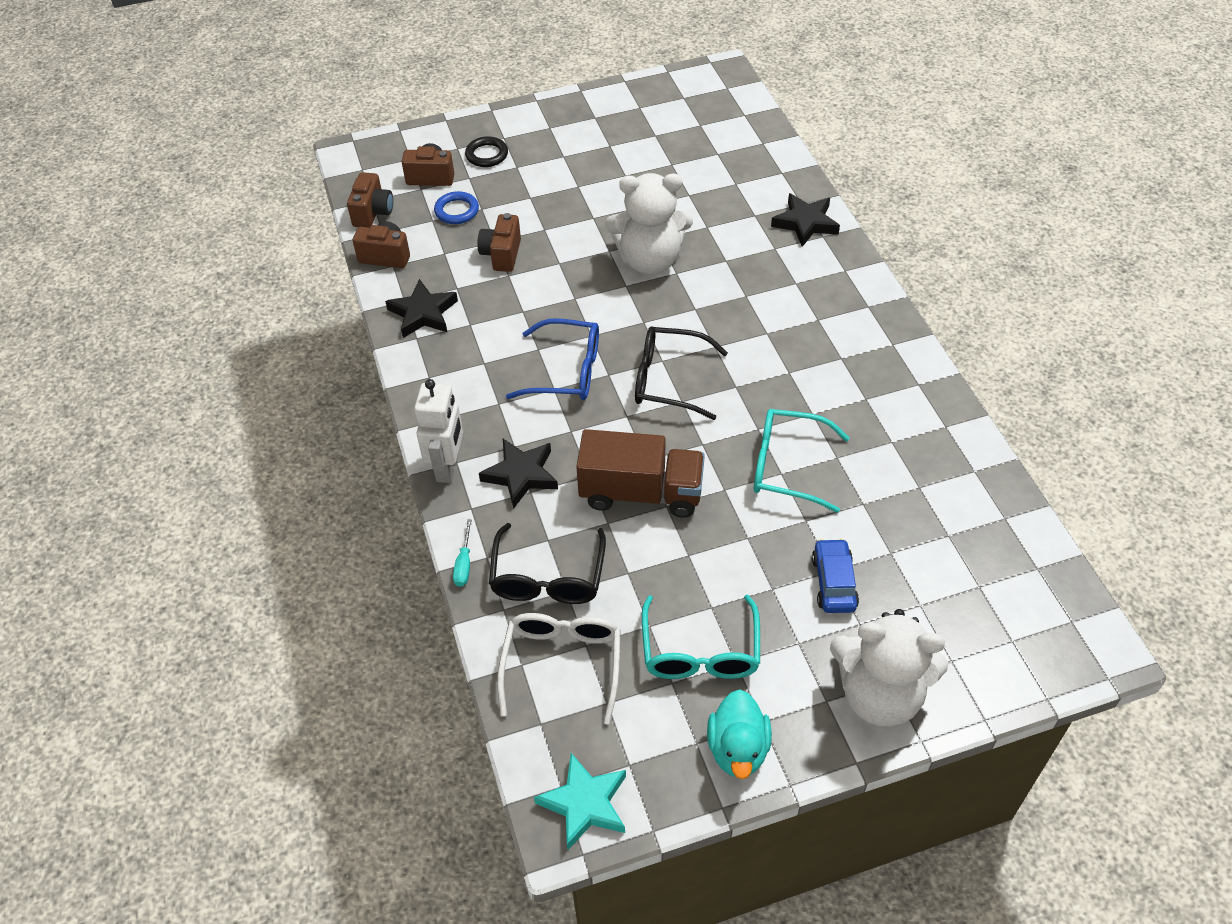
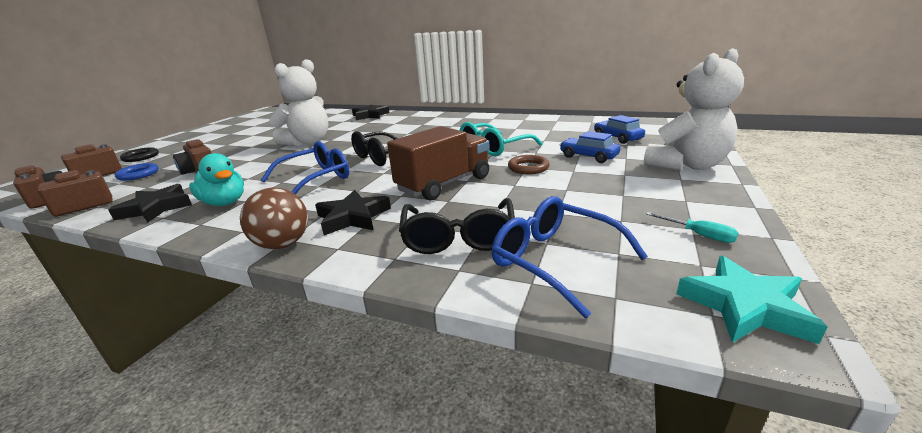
camera: 50 degrees left, 25 degrees down
white robot [414,379,463,483] -> brown ball [240,188,308,249]
turquoise screwdriver [453,519,472,587] -> turquoise screwdriver moved to [646,212,739,243]
black glasses [489,523,606,604] -> black glasses turned 45 degrees clockwise [399,198,515,254]
white glasses [497,613,621,724] -> blue glasses [492,196,648,318]
turquoise glasses [642,595,760,679] -> none
turquoise duck [707,689,772,779] -> turquoise duck moved to [189,153,244,206]
none -> brown ring [508,155,550,174]
none -> blue car [594,115,645,144]

